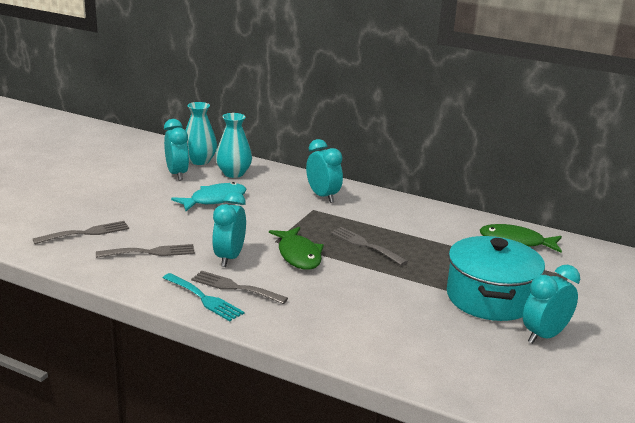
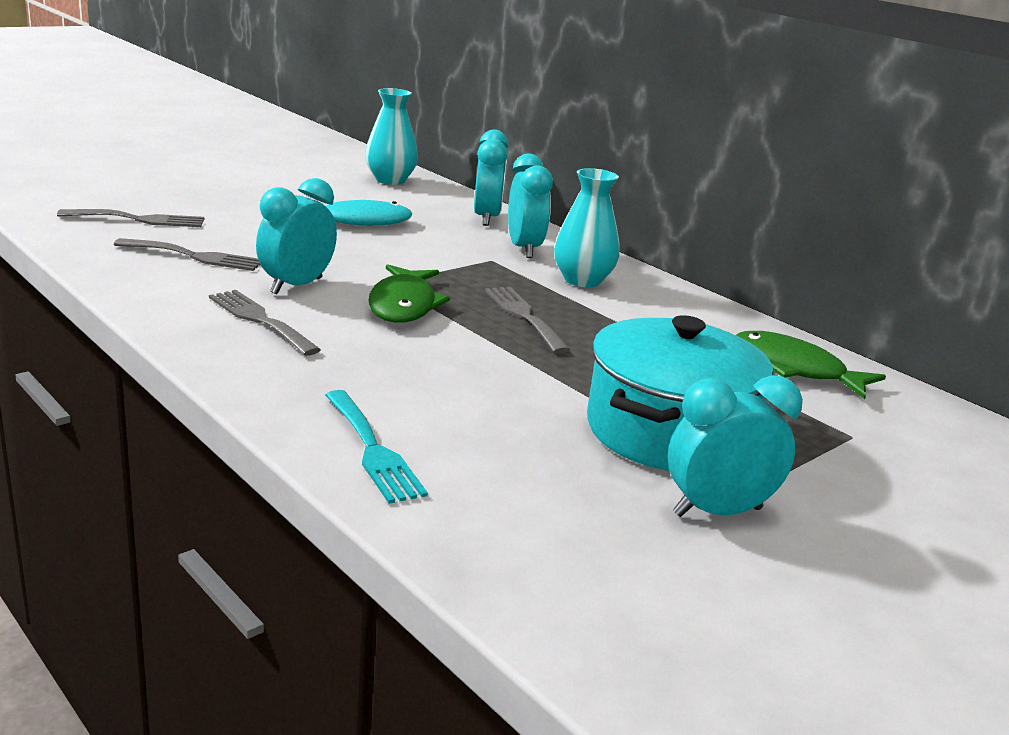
camera: 20 degrees right, 0 degrees up
turquoise fork [163,273,244,321] -> turquoise fork moved to [325,390,428,504]
turquoise clock [164,119,189,181] -> turquoise clock moved to [474,129,509,226]
turquoise vase [216,113,252,178] -> turquoise vase moved to [554,168,620,287]

